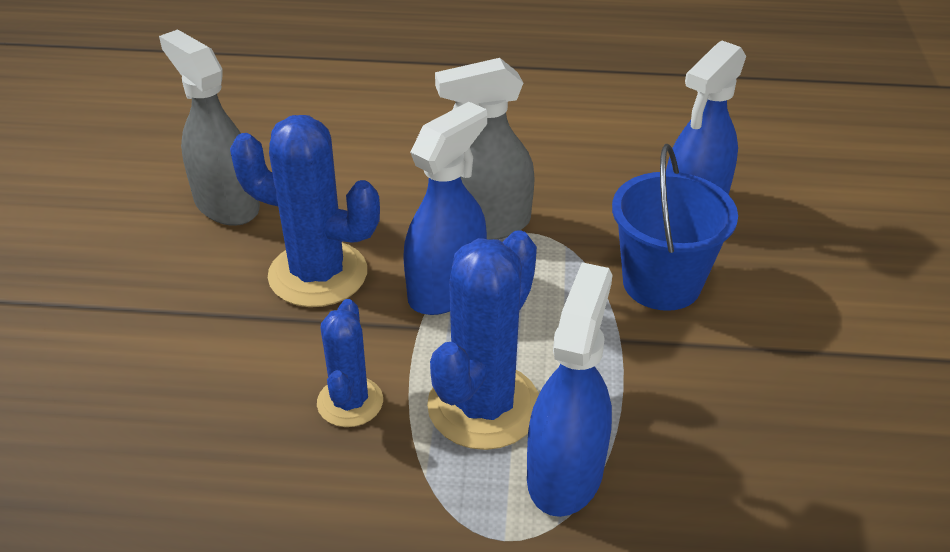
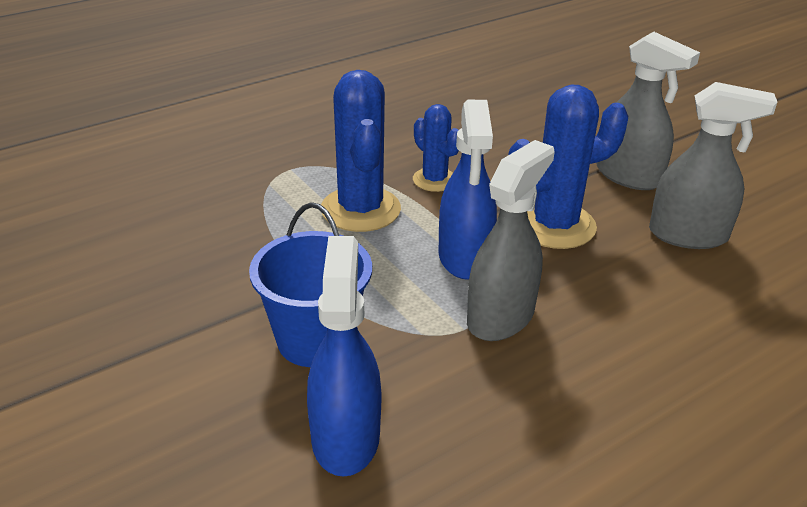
camera: 140 degrees right, 5 degrees down
blue spray bottle [527,262,613,517] -> none
none -> grey spray bottle [597,32,700,190]

